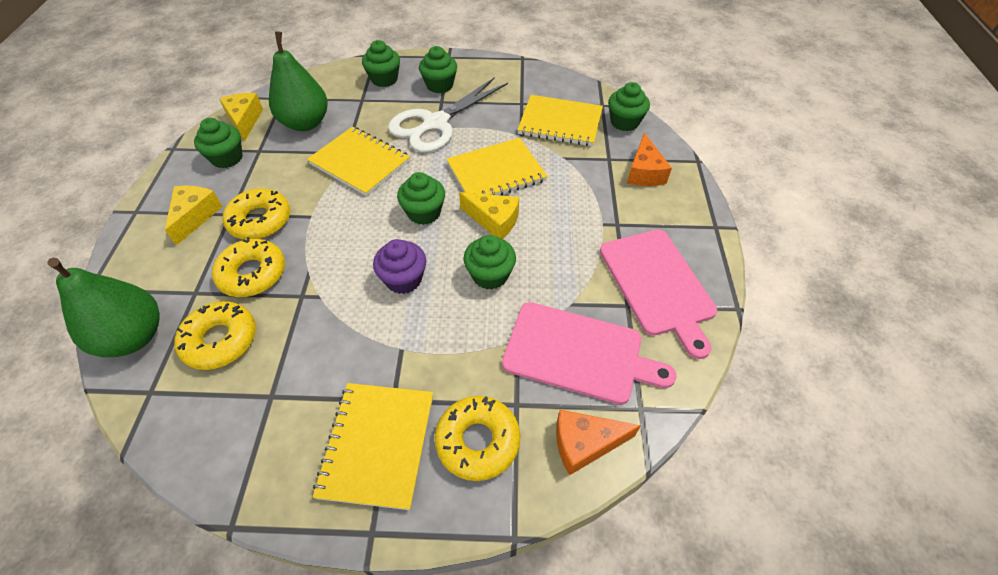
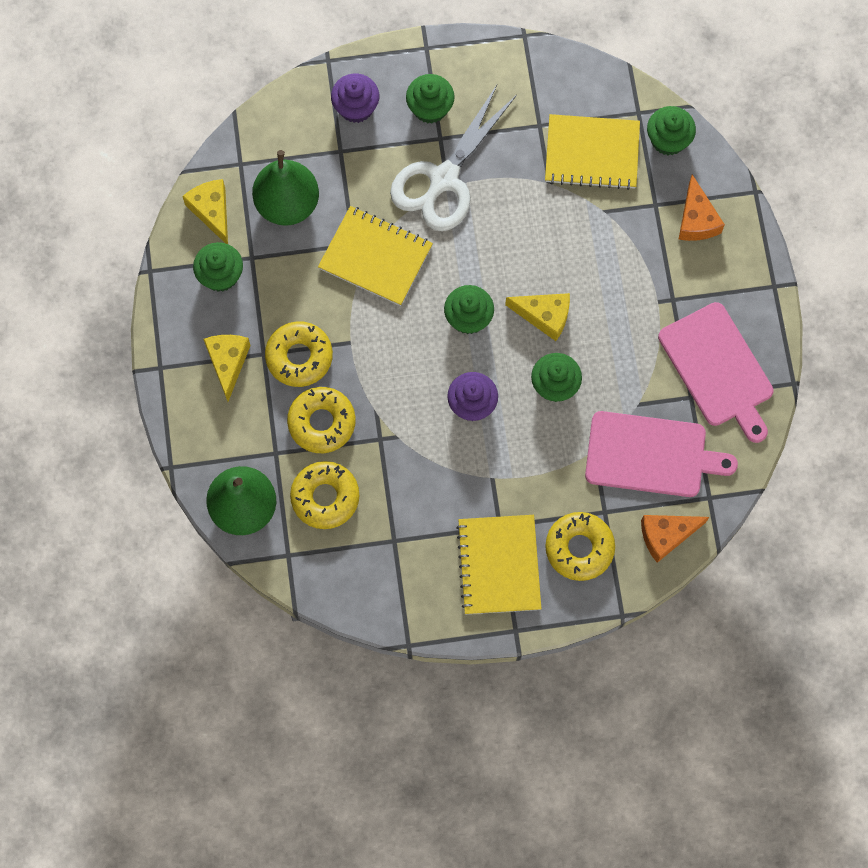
camera: 10 degrees left, 20 degrees up
green cupcake [362,40,400,87] -> purple cupcake [331,74,379,123]
yellow notebook [447,138,548,195] -> none

